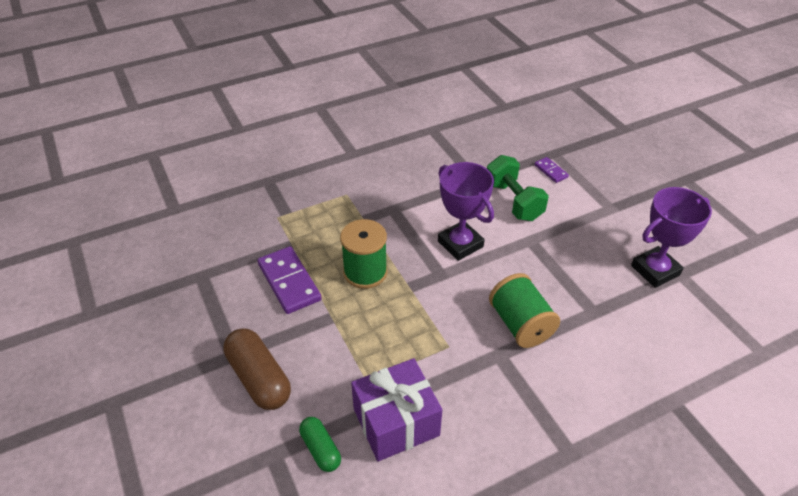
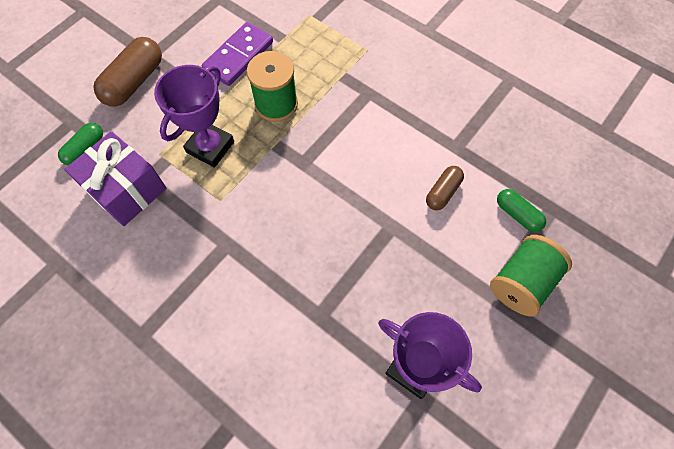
camera: 65 degrees right, 20 degrees up
purple trophy [438,162,494,261] -> purple trophy moved to [154,65,234,168]
green dumbbell [487,155,549,221] -> brown capsule [426,166,464,210]
green spool [489,273,560,348] -> green spool moved to [490,235,572,317]
purple domino [534,157,569,183] -> green capsule [497,189,546,232]

